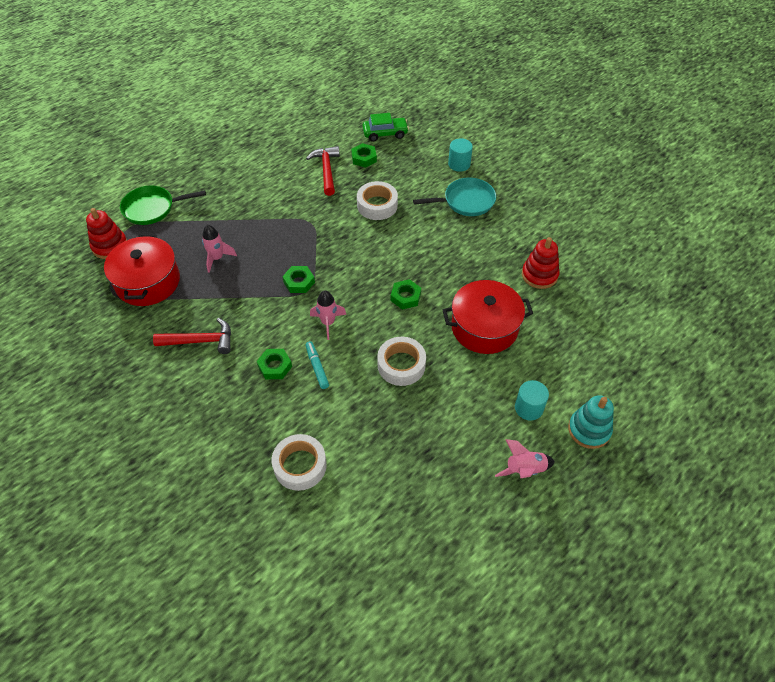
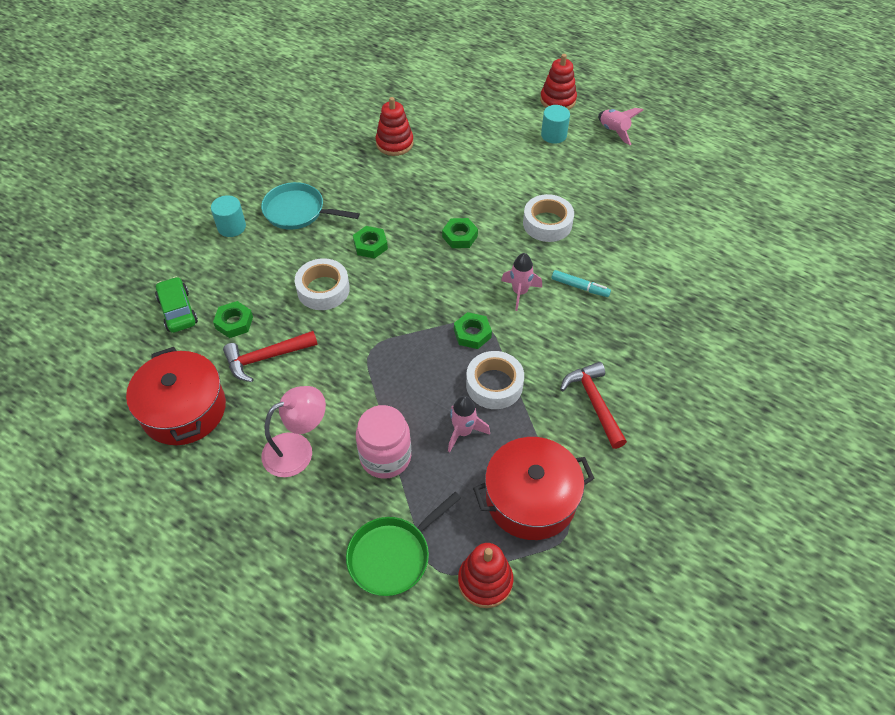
camera: 105 degrees left, 0 degrees up
green pan [120,186,206,225] -> green pan turned 75 degrees clockwise [346,492,461,596]
green nut [257,349,292,379] -> green nut moved to [353,226,388,259]
white tape [272,434,327,491] -> white tape moved to [466,351,524,409]
turquoise marker [306,341,329,389] -> turquoise marker turned 120 degrees counterclockwise [552,270,611,297]
turquoise pan [413,178,496,216] -> turquoise pan turned 45 degrees counterclockwise [261,182,360,230]
red pot [443,280,533,354] -> red pot moved to [126,347,226,445]
turquoise stacking toy [568,395,614,449] -> red stacking toy [540,54,577,110]
none -> pink lamp [261,386,326,477]
none -> pink jar [356,405,411,479]

